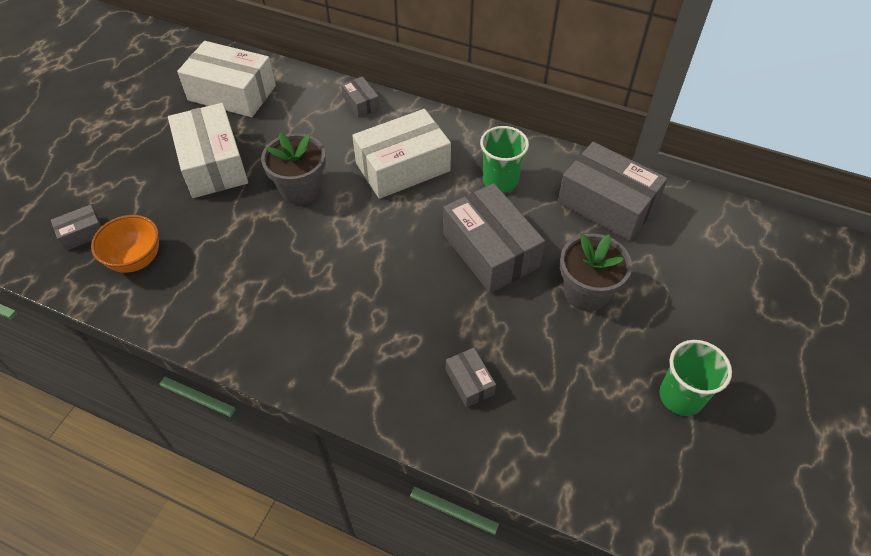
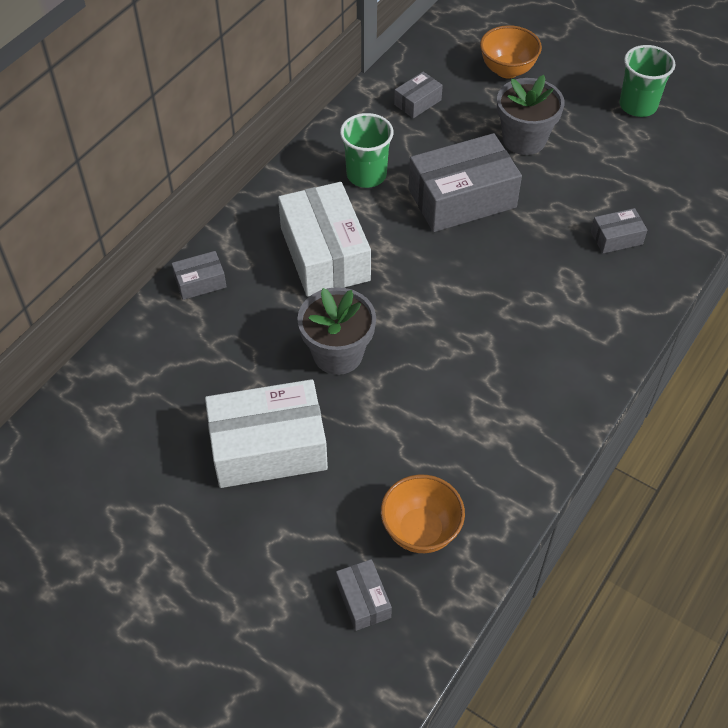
camera: 80 degrees left, 0 degrees up
white box [177,41,276,117] -> none
grey box [557,142,668,241] -> grey box [394,72,443,118], size x0.47
none -> orange bowl [480,25,542,78]

